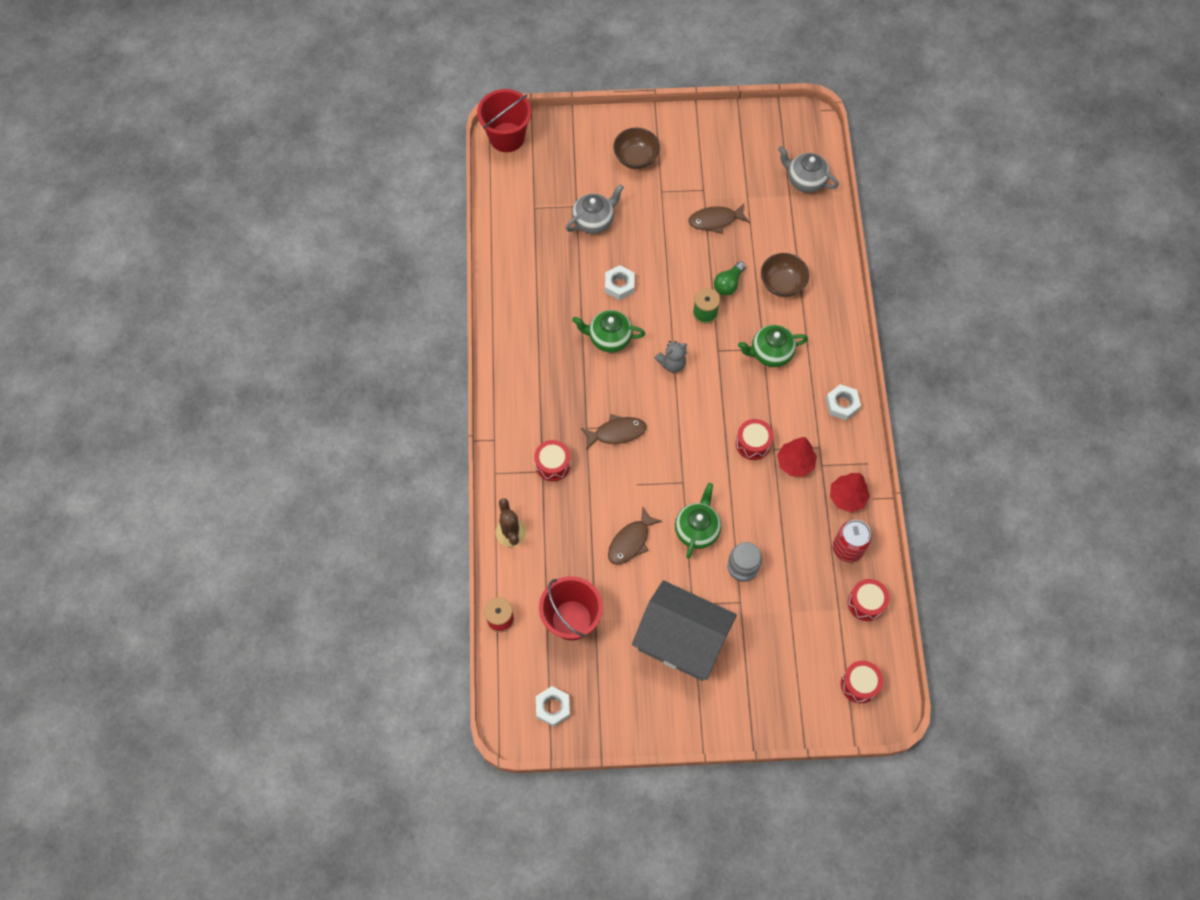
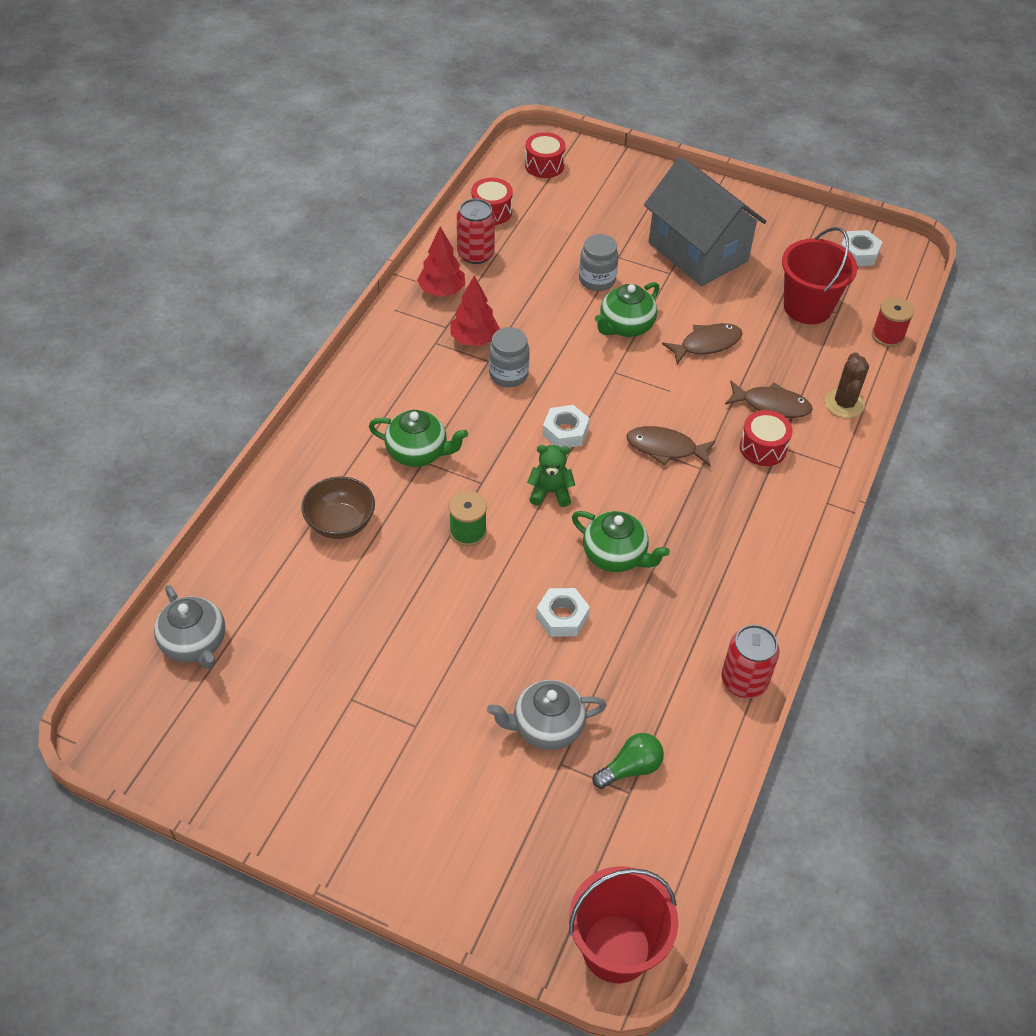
camera: 155 degrees left, 15 degrees down
brown bowl [613,128,660,169] -> none
grey teddy bear [655,341,687,373] -> green teddy bear [527,445,575,507]
brown fish [688,204,750,234] -> brown fish moved to [725,381,813,418]
green light bulb [714,261,745,296] -> green light bulb moved to [592,733,664,789]
red drum [736,419,773,460] -> grey jar [489,327,530,387]
white nut [826,384,861,420] -> white nut moved to [542,405,590,448]
none -> red can [721,625,780,698]

